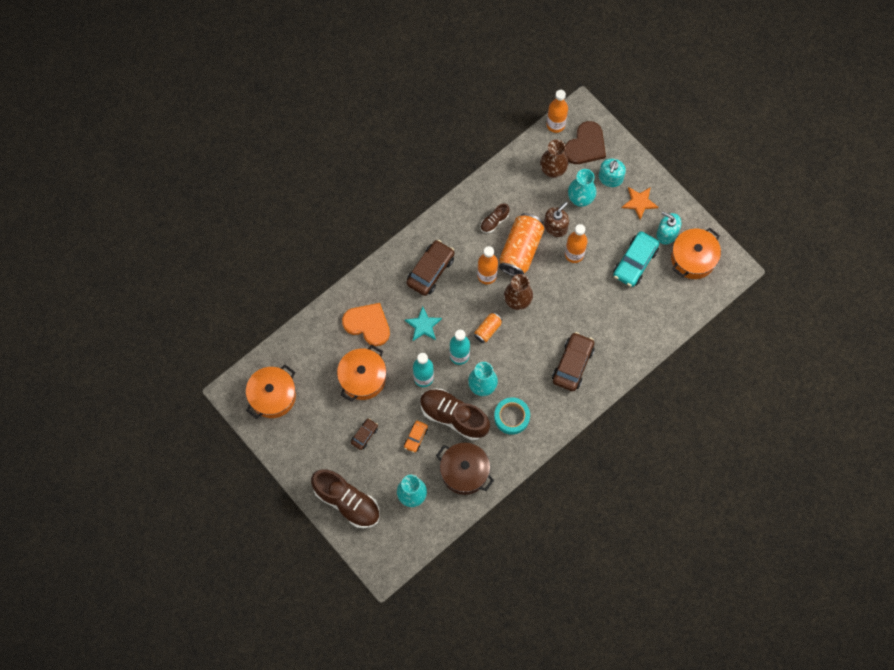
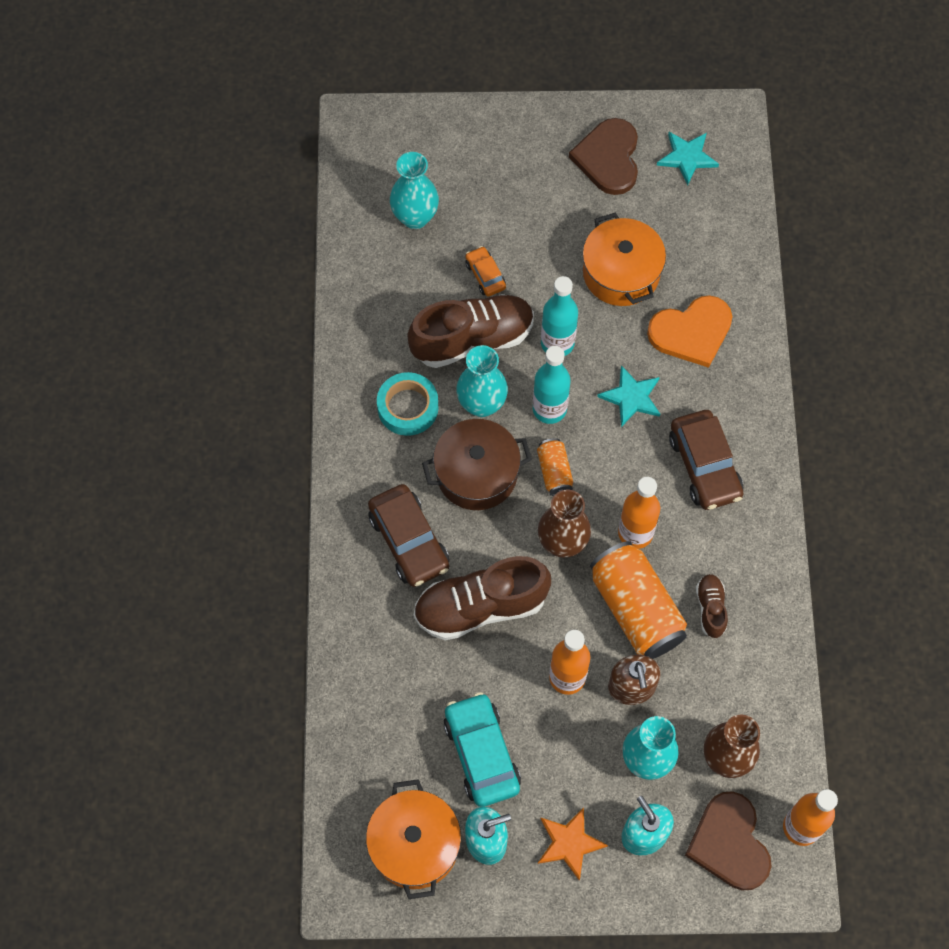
camera: 130 degrees right, 5 degrees down
orange pot [246,364,296,419] -> turquoise star [657,132,719,185]
brown shoe [311,469,380,528] -> brown shoe moved to [414,556,551,640]
brown car [351,418,378,450] -> none
brown pot [436,443,494,495] -> brown pot moved to [422,419,532,510]
none -> brown heart [569,118,638,195]

